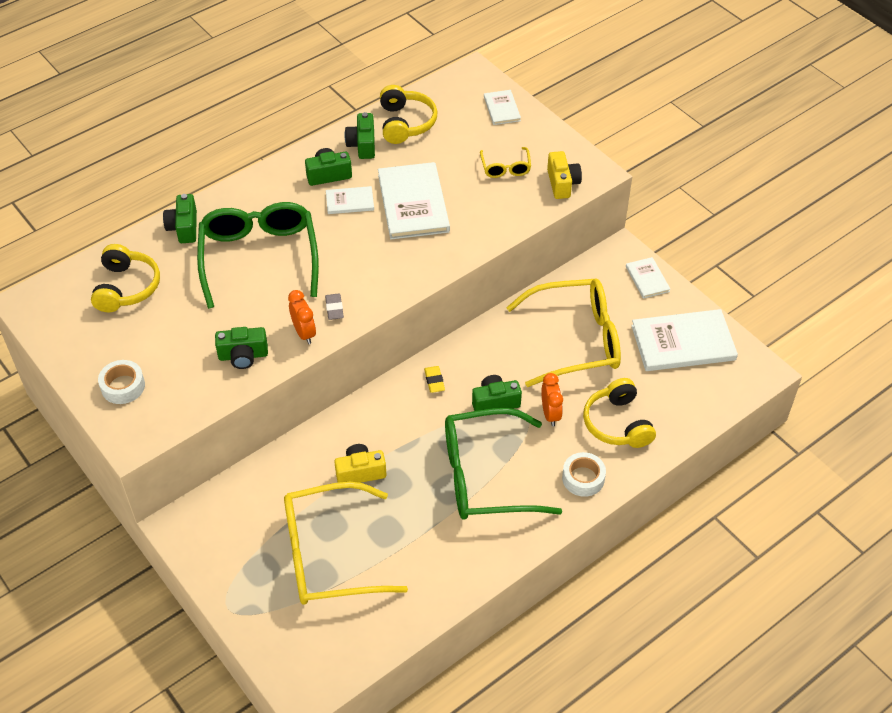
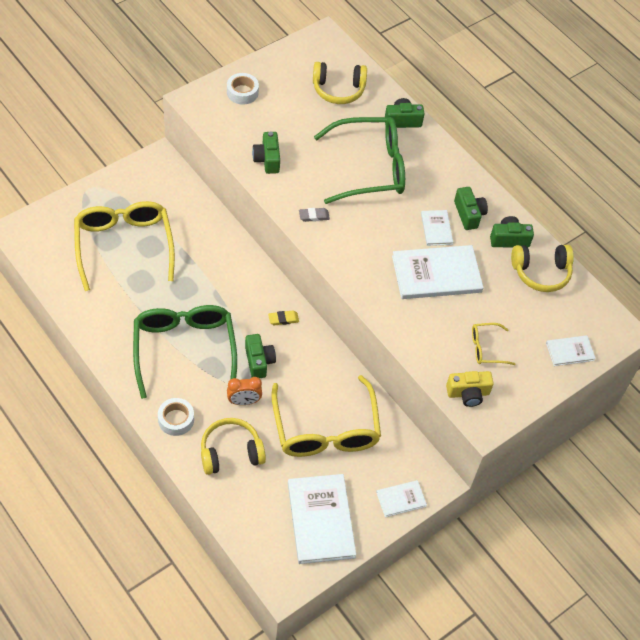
camera: 85 degrees right, 5 degrees up
orange clock [288,290,316,344] -> none
yellow camera [334,444,386,483] -> none

